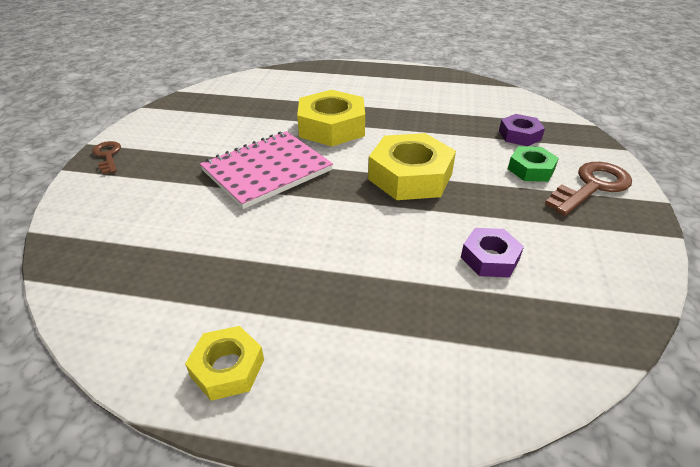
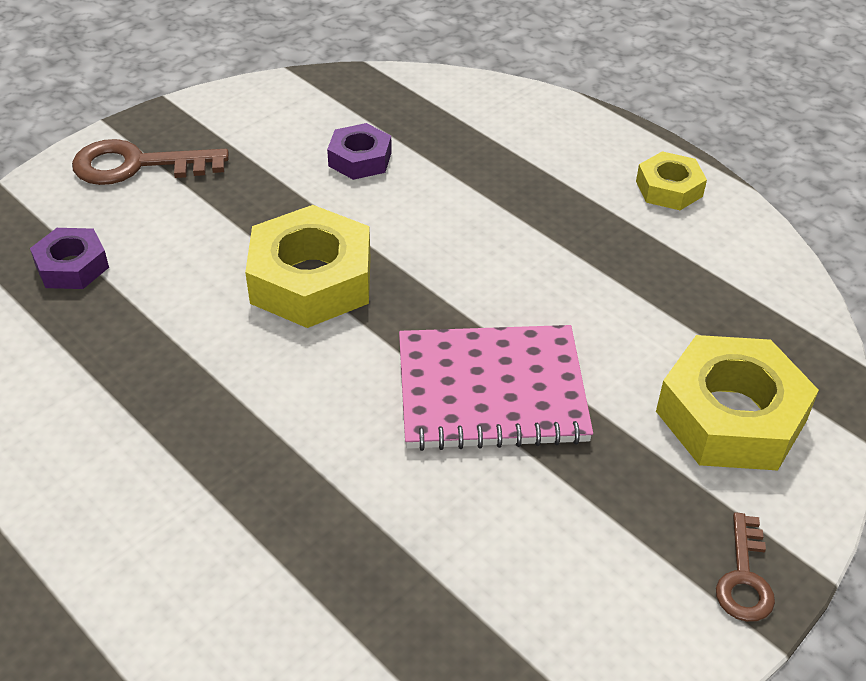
camera: 145 degrees left, 5 degrees up
yellow nut [297,90,365,146] -> yellow nut moved to [656,335,819,470]
green nut [508,146,559,182] -> none

